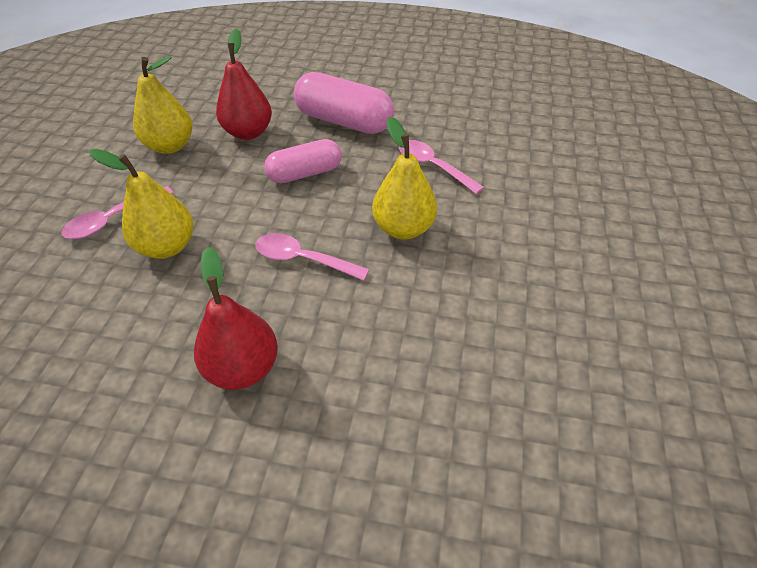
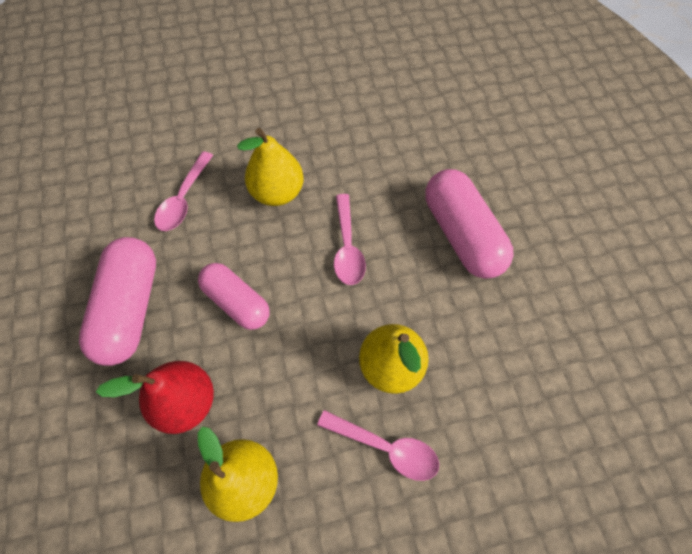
camera: 115 degrees left, 15 degrees up
red pear [194,247,278,390] -> pink capsule [425,169,514,279]

